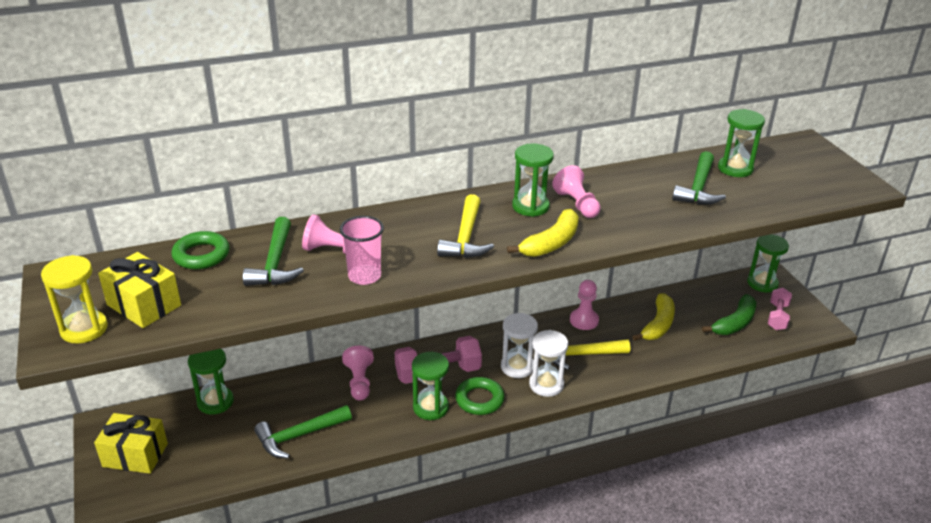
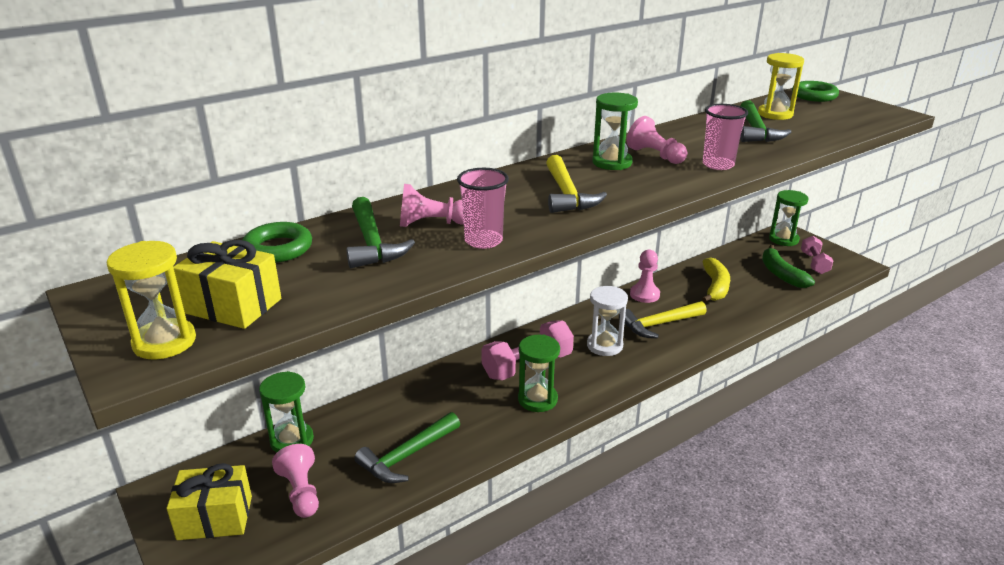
camera: 15 degrees left, 5 degrees down
pink pawn [342,346,374,401] -> pink pawn moved to [272,444,319,518]
green ring [455,377,505,415] -> green ring moved to [792,81,839,102]
yellow banana [507,209,579,257] -> none
white hourglass [529,330,568,397] -> none
green banana [702,294,756,335] -> green banana turned 135 degrees clockwise [762,245,815,288]
green hourglass [718,109,765,177] -> yellow hourglass [758,53,804,120]
none -> pink cup [703,104,748,170]

